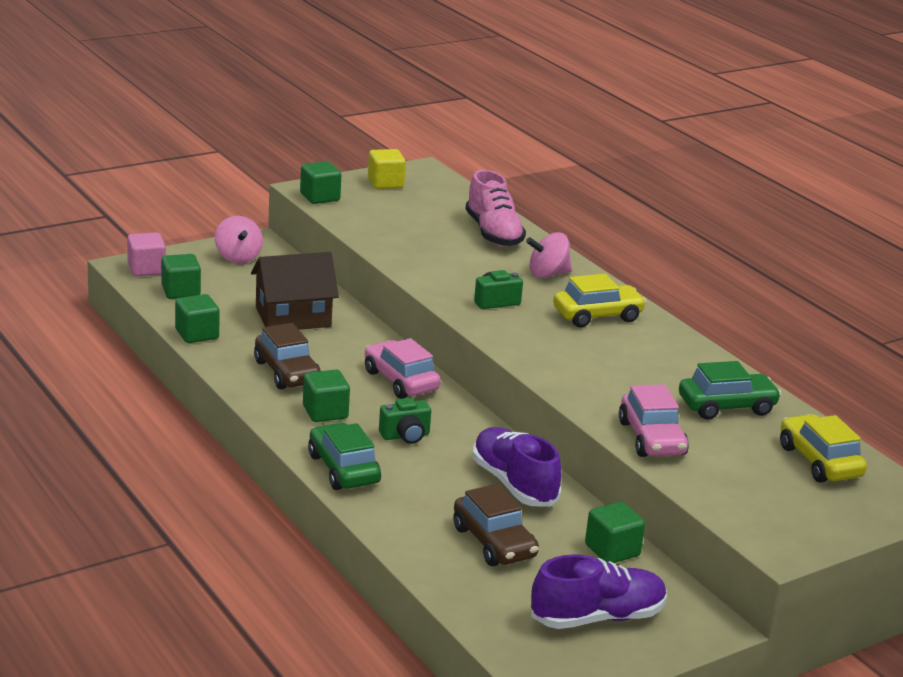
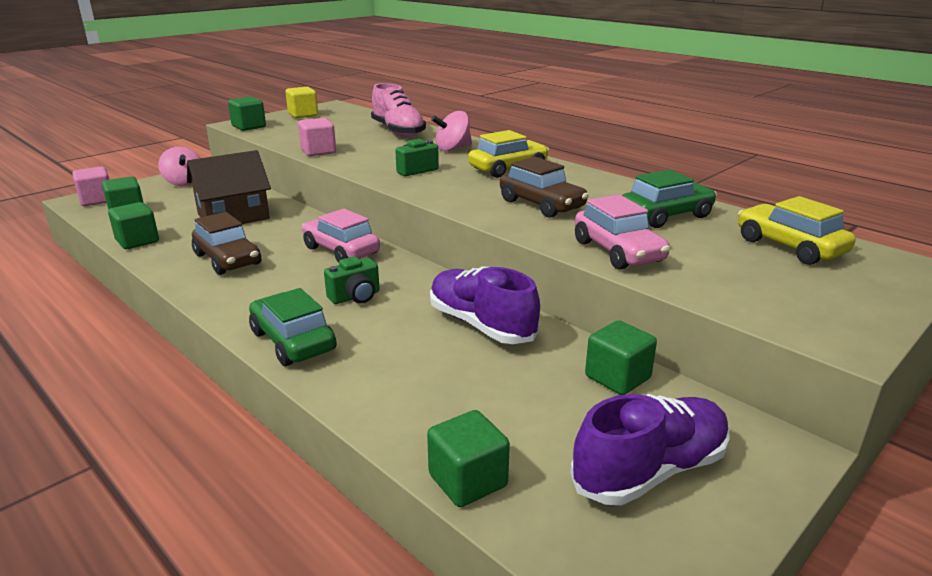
camera: 10 degrees left, 0 degrees up
green cube [303,370,350,422] -> green cube moved to [427,410,510,507]
brown car [453,484,539,566] -> brown car moved to [500,157,589,218]
none -> pink cube [298,118,336,156]

